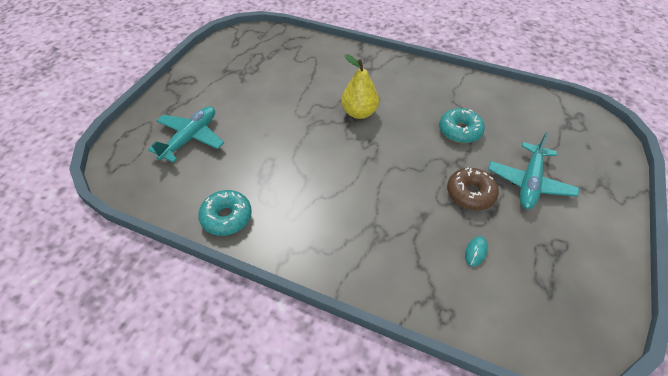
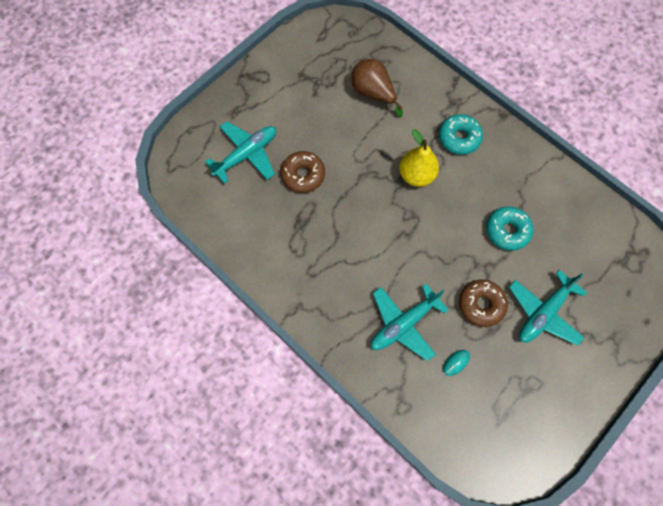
camera: 20 degrees right, 20 degrees up
turquoise donut [198,190,252,236] -> turquoise donut moved to [439,114,483,155]
none -> brown donut [281,151,325,193]
none -> brown pear [351,59,403,117]
none -> turquoise plane [371,284,448,361]

